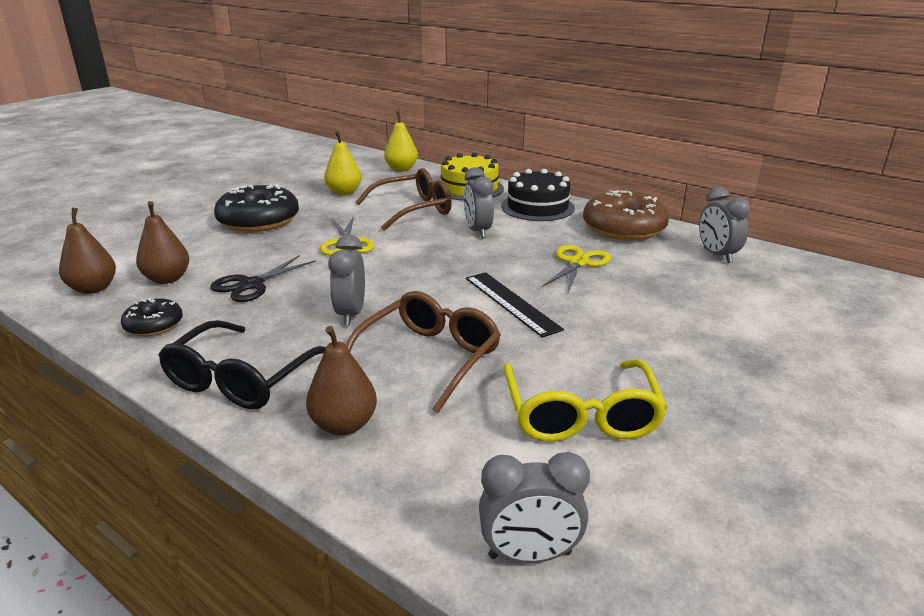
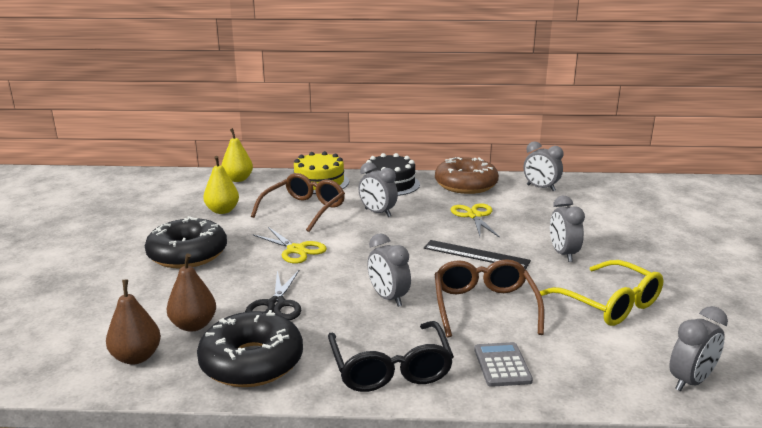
camera: 35 degrees left, 5 degrees down
black donut [121,298,183,336] -> black donut [197,310,303,387], size x1.93
brown pear [306,326,377,435] -> grey calculator [474,342,533,387]
none -> grey clock [550,196,585,262]

